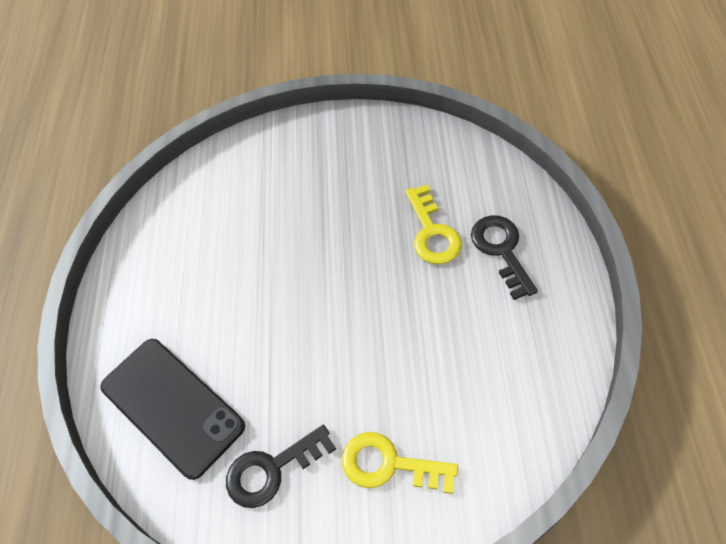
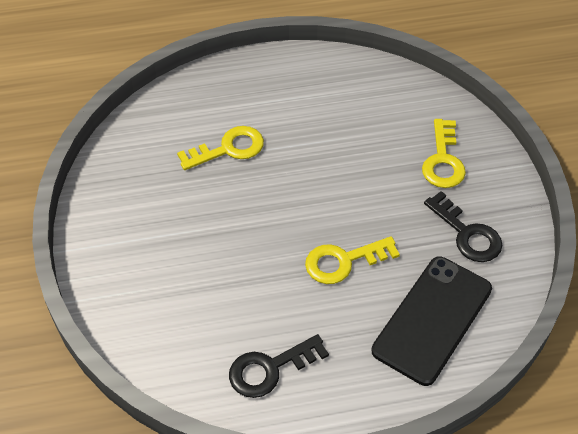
camera: 105 degrees left, 5 degrees down
black key [471,215,538,300] -> black key moved to [229,334,329,398]
none -> yellow key [305,236,400,284]

